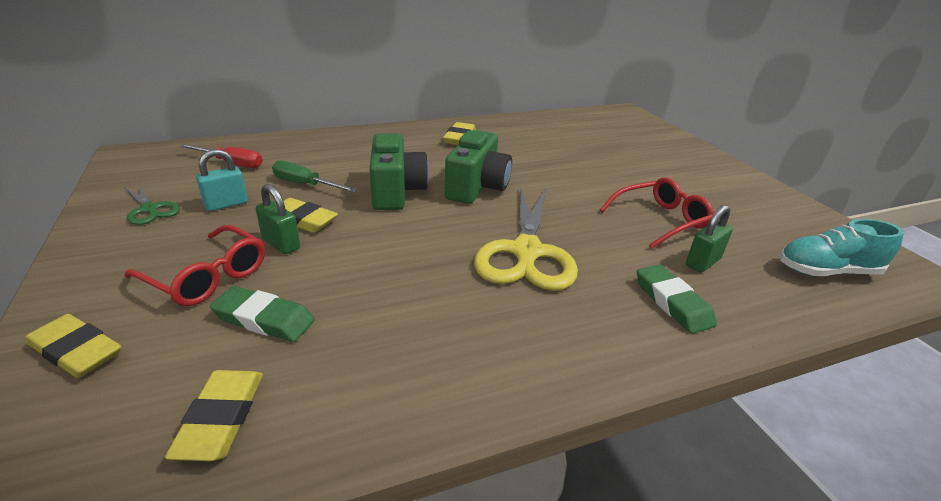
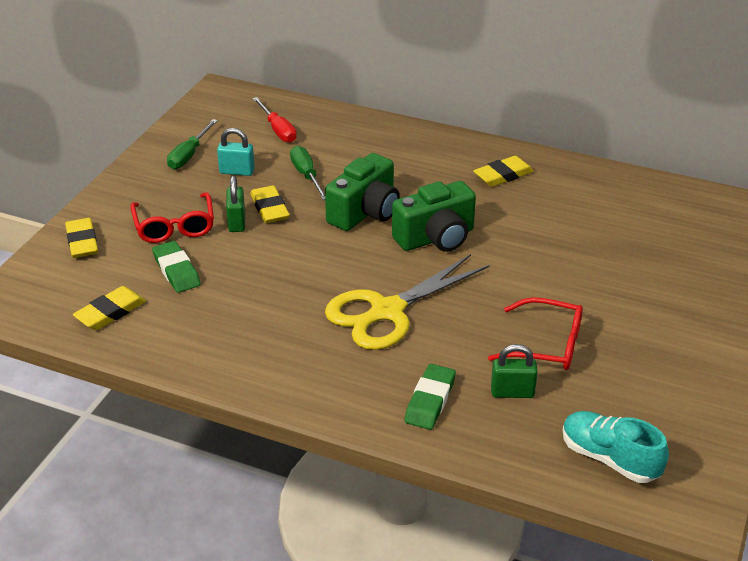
camera: 45 degrees right, 5 degrees up
green scissors [124,182,180,225] -> green screwdriver [167,119,218,169]

